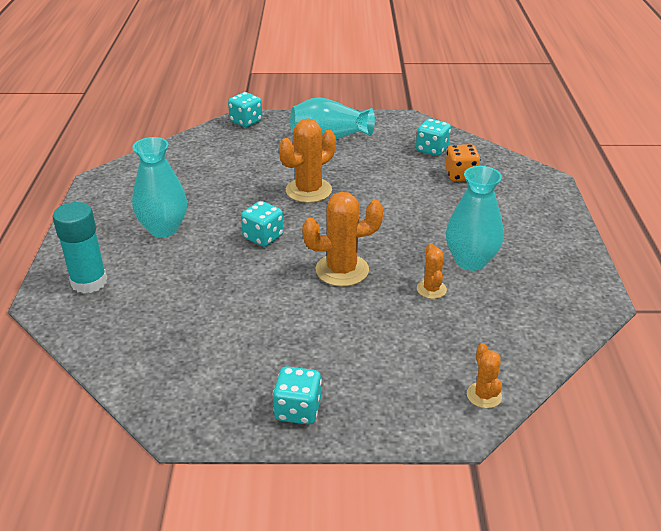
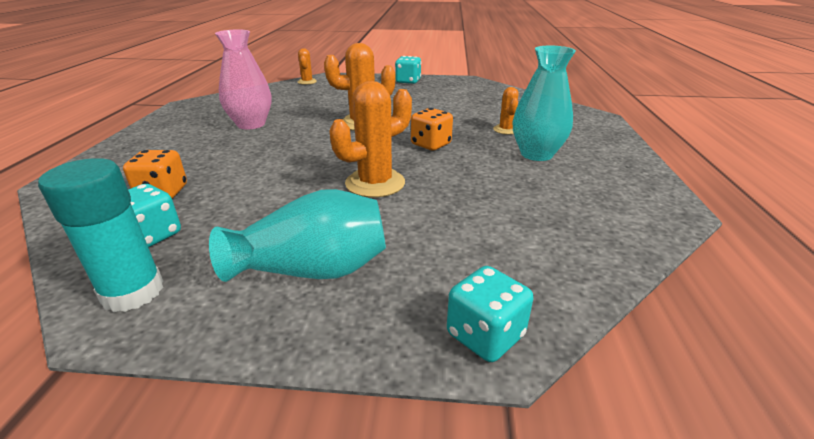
camera: 175 degrees left, 5 degrees down
turquoise glue stick [53,202,107,293] -> turquoise glue stick moved to [38,158,163,312]
turquoise dice [241,201,284,247] -> orange dice [411,108,453,150]
orange cactus [417,243,447,299] -> orange cactus moved to [493,87,518,135]
turquoise vase [446,166,504,271] -> pink vase [215,29,271,129]

